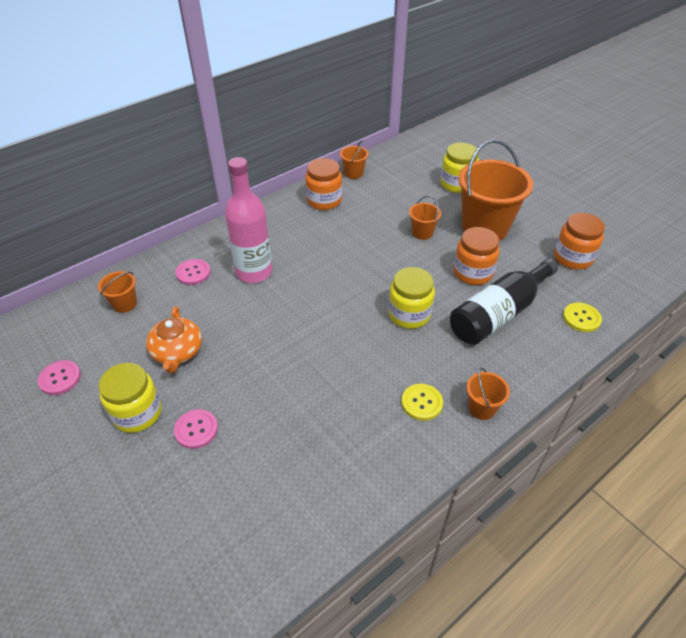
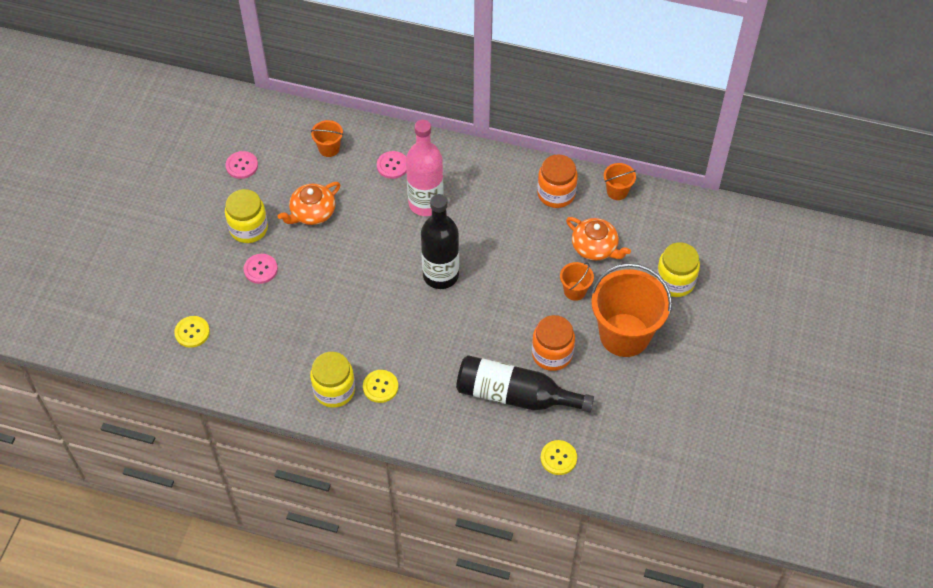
camera: 55 degrees right, 10 degrees up
yellow jar [388,267,435,329] -> yellow jar moved to [310,352,355,408]
orange bucket [467,368,510,420] -> none
orange jar [554,213,605,270] -> none
none -> yellow button [174,316,210,348]
none -> black bottle [421,194,459,289]
none -> orange teapot [566,217,631,261]

